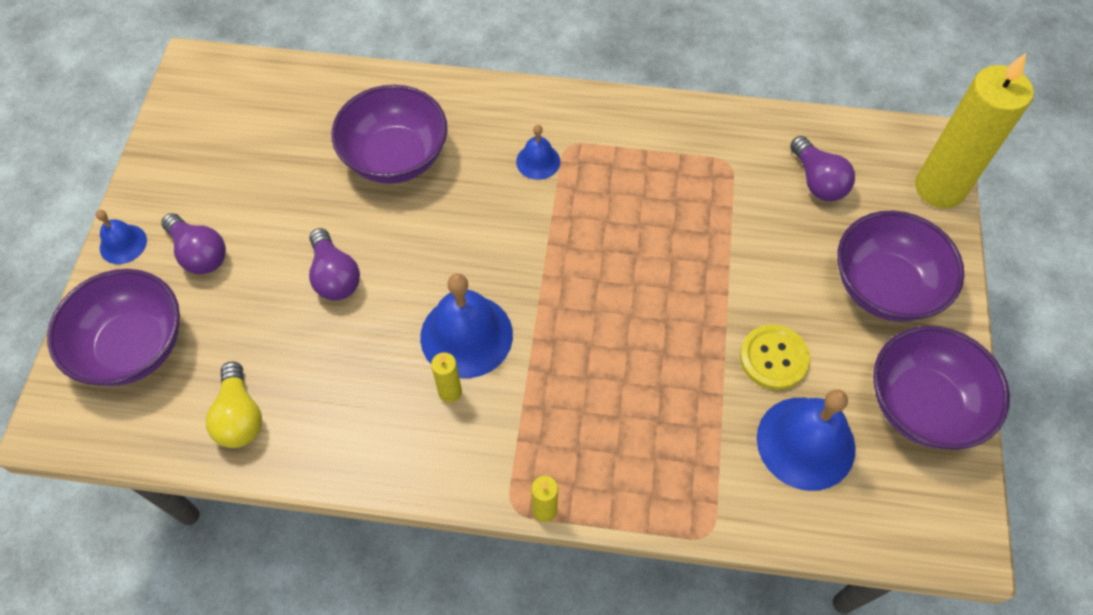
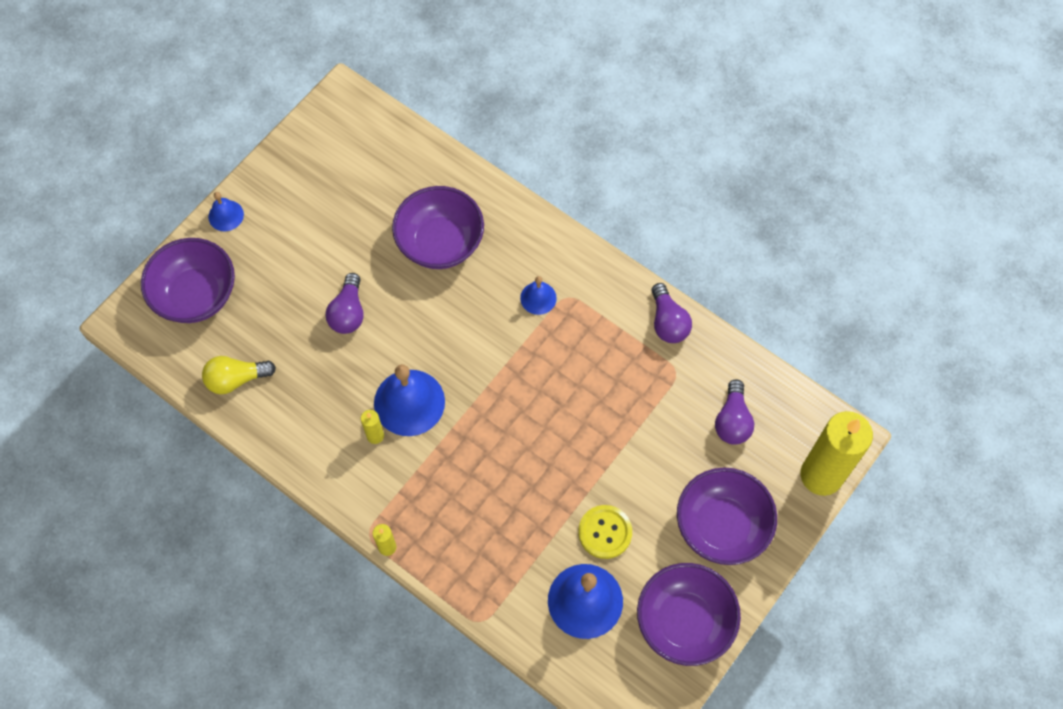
camera: 30 degrees right, 5 degrees up
purple light bulb [161,213,226,274] -> purple light bulb moved to [651,283,692,343]
yellow light bulb [206,362,262,448] -> yellow light bulb turned 60 degrees clockwise [202,356,276,394]

